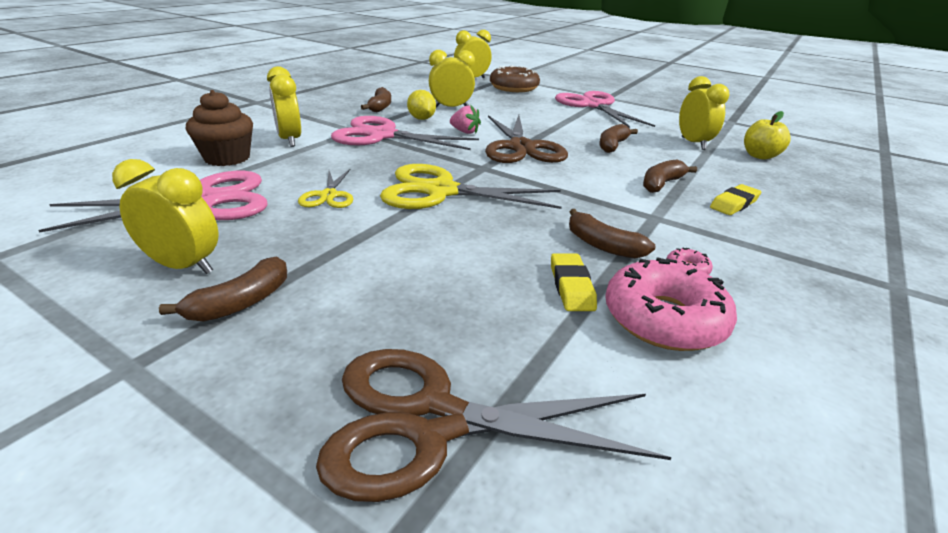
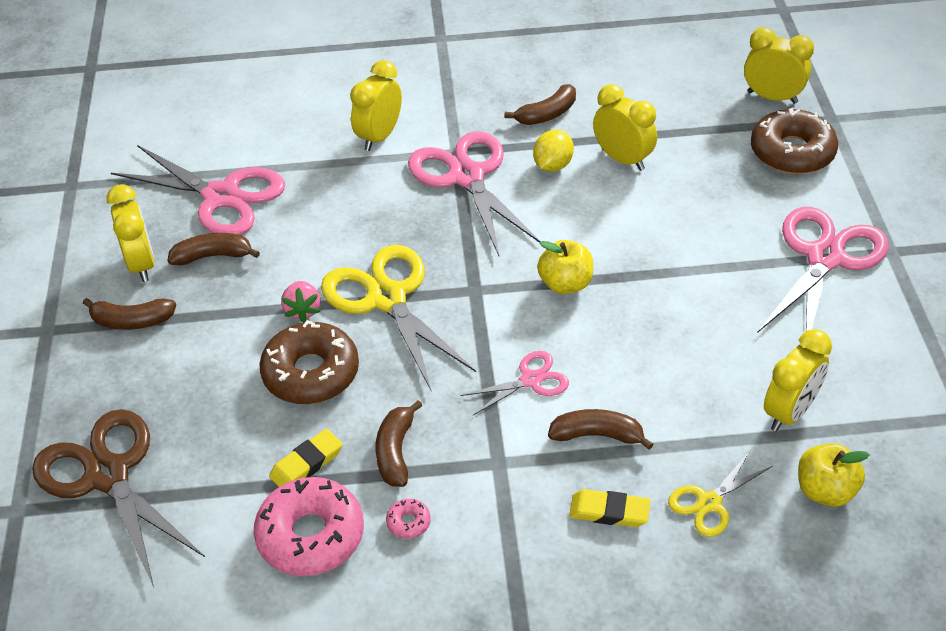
camera: 55 degrees right, 15 degrees up
brown cupcake [186,90,253,166] -> none
yellow scissors [298,168,353,208] -> yellow scissors moved to [668,451,772,537]
pink strawberry [450,105,481,134] -> pink strawberry moved to [281,281,321,322]
brown scissors [485,115,568,163] -> yellow apple [537,240,593,294]
brown banana [599,124,638,153] -> brown banana moved to [167,233,260,265]
none -> brown donut [259,320,359,404]
none -> pink scissors [460,351,569,415]

